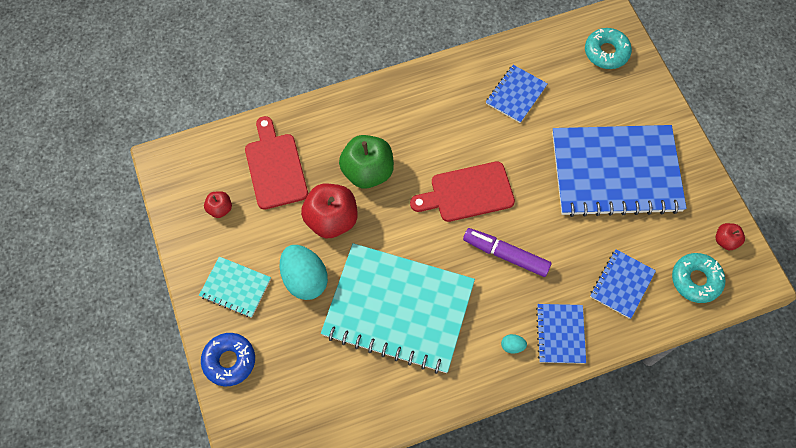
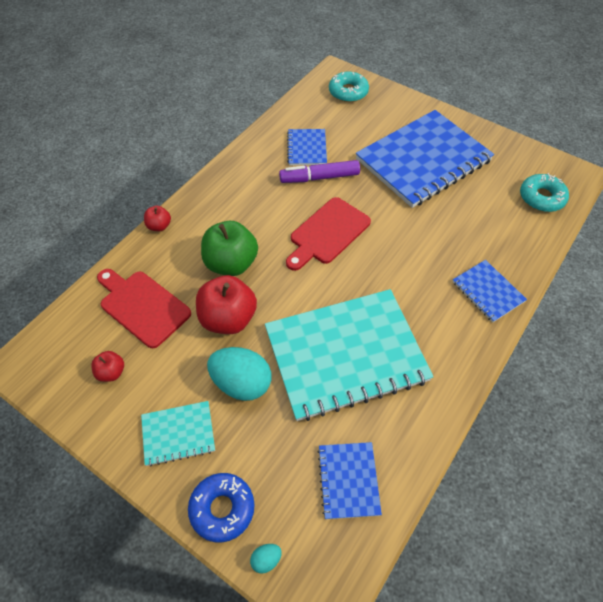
camera: 35 degrees left, 10 degrees down
purple marker [463,228,552,277] -> purple marker moved to [279,160,360,183]
turquoise egg [501,334,527,354] -> turquoise egg moved to [250,544,282,574]
blue notebook [590,249,656,319] -> blue notebook moved to [317,442,382,519]
red apple [716,223,745,250] -> red apple moved to [144,206,171,231]

